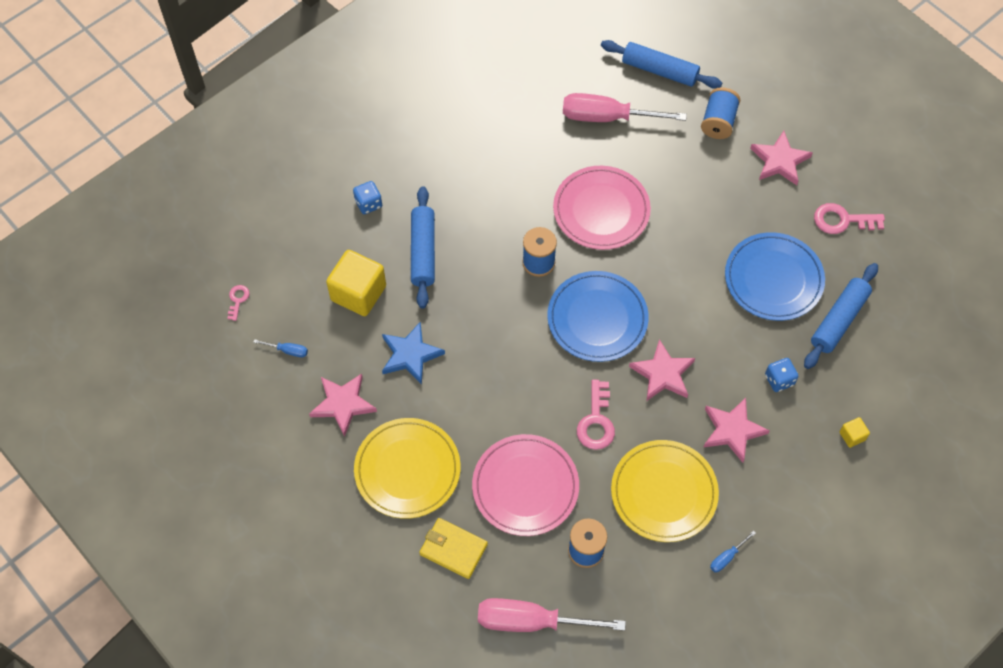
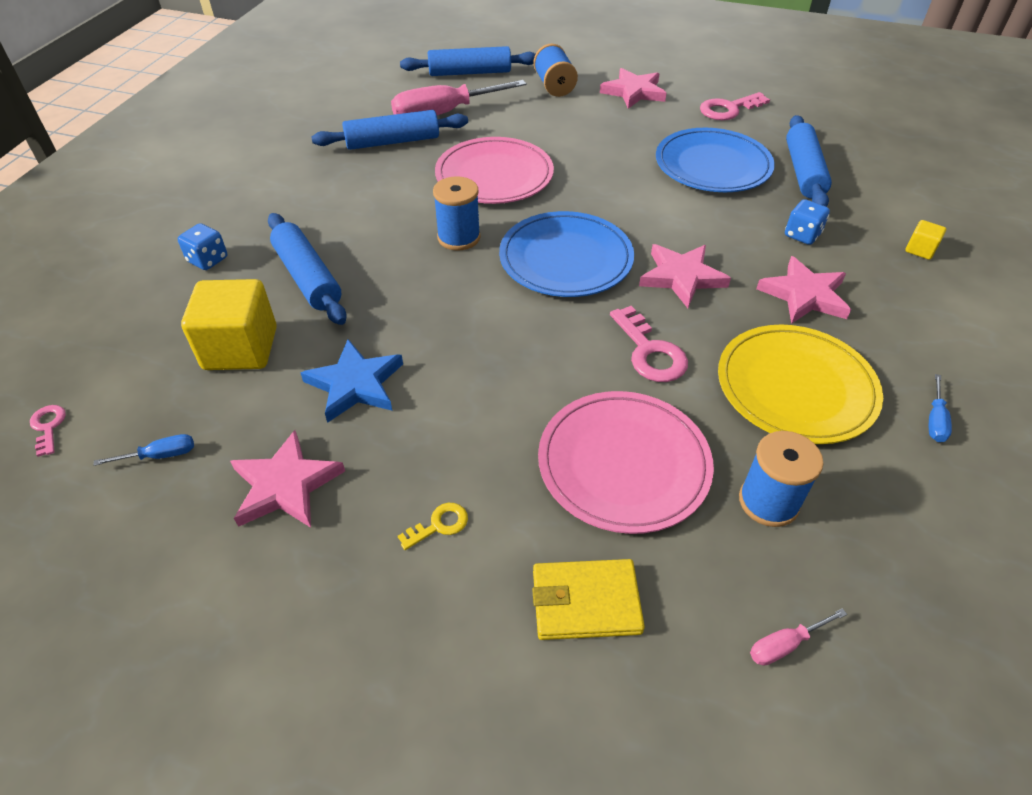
camera: 30 degrees left, 15 degrees down
yellow plate [354,418,461,519] -> yellow key [398,503,468,550]
pink screwdriver [478,598,626,632] -> pink screwdriver [750,608,847,666], size x0.42
none -> blue rolling pin [311,110,468,150]

